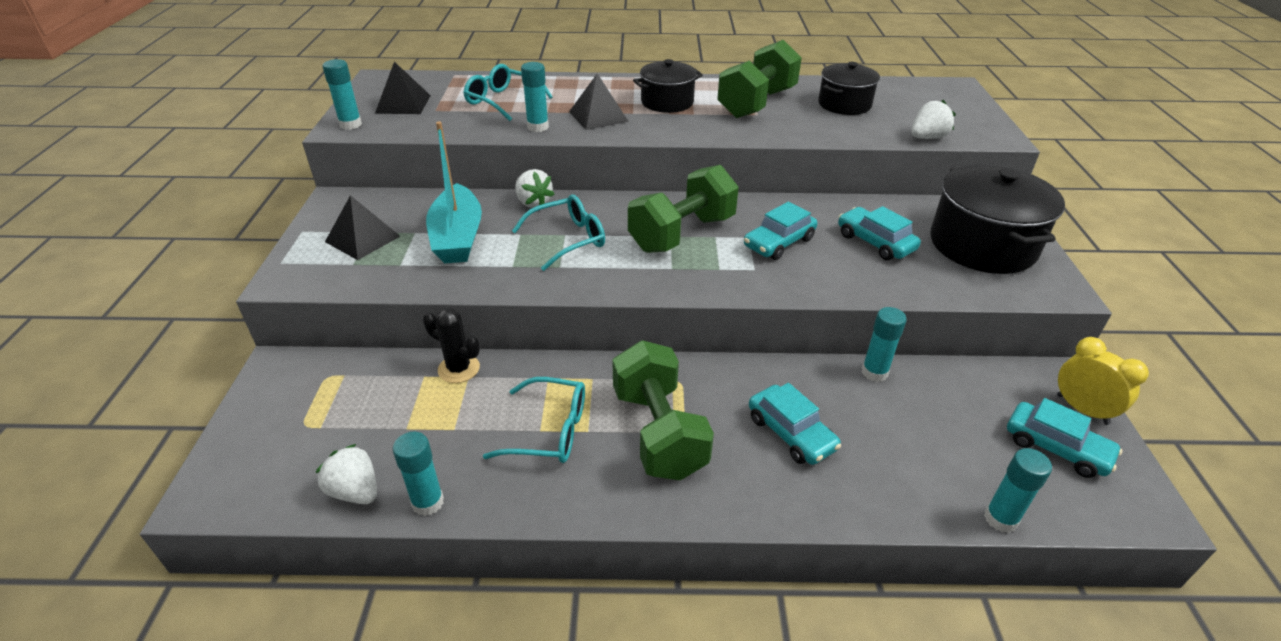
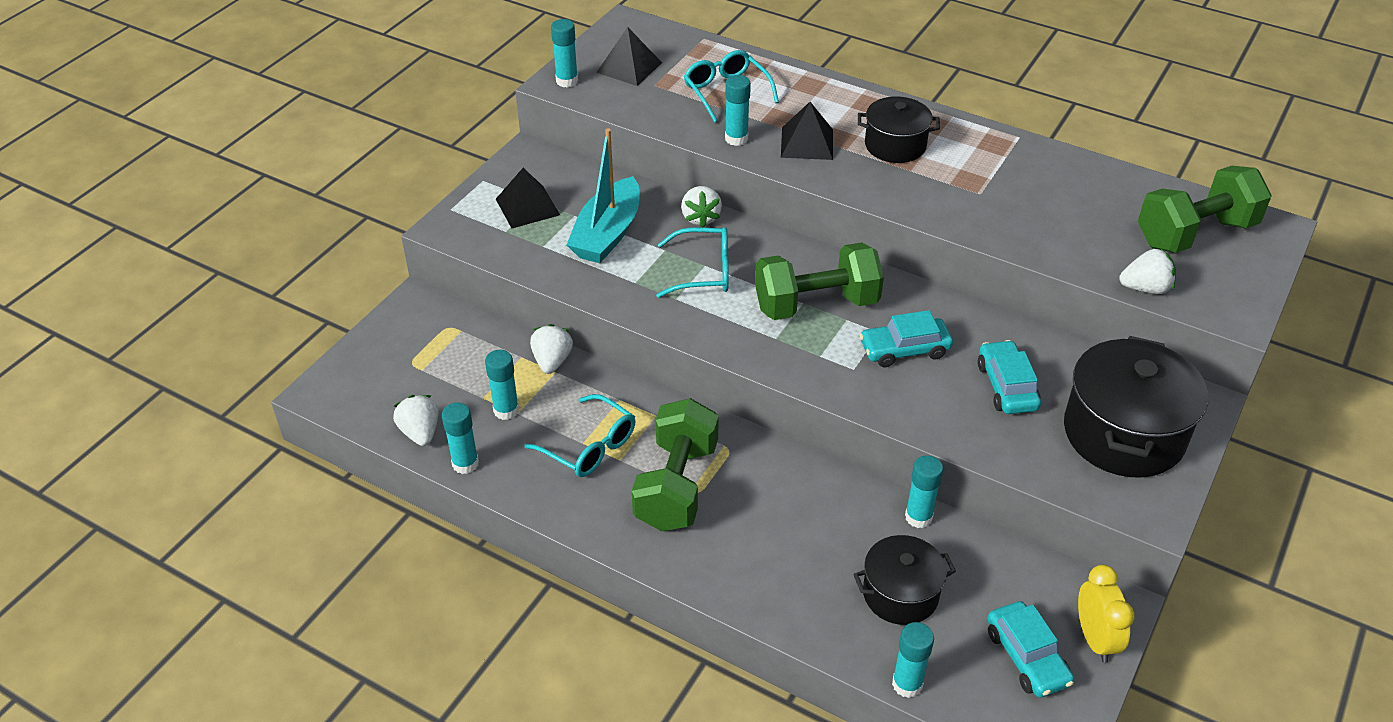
camera: 30 degrees right, 5 degrees up
black cactus [423,308,480,383] -> white strawberry [530,324,573,374]
green dumbbell [717,40,802,118] -> green dumbbell moved to [1138,166,1272,253]
turquoise car [749,383,841,465] -> none
black pot [818,62,880,115] -> black pot moved to [853,535,956,625]
none -> turquoise glue stick [485,350,519,420]

